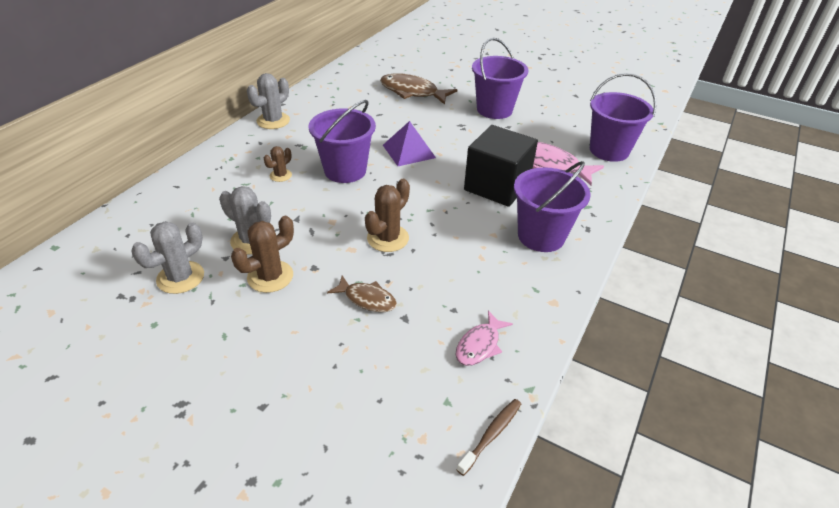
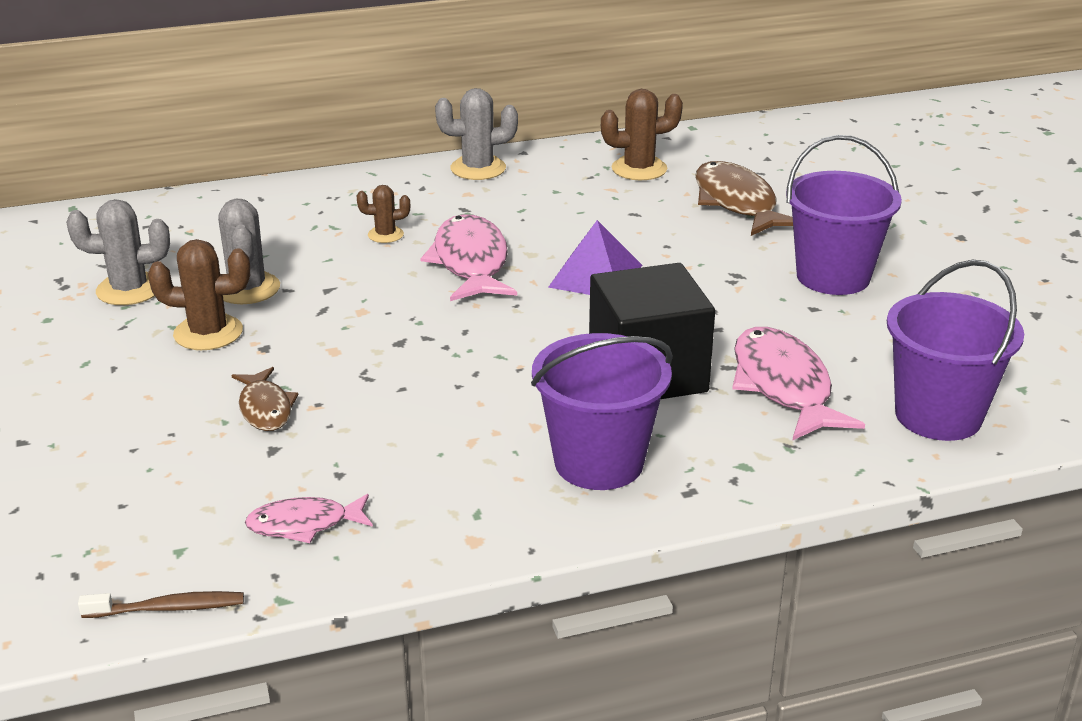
camera: 45 degrees right, 10 degrees down
purple bucket [309,100,376,183] -> pink fish [420,214,517,301]
brown cactus [365,179,410,252] -> brown cactus moved to [601,89,683,180]

